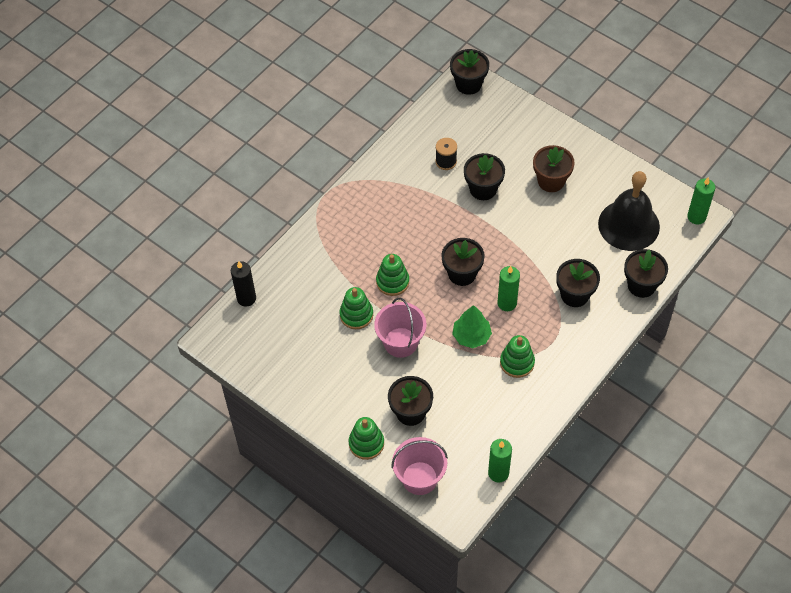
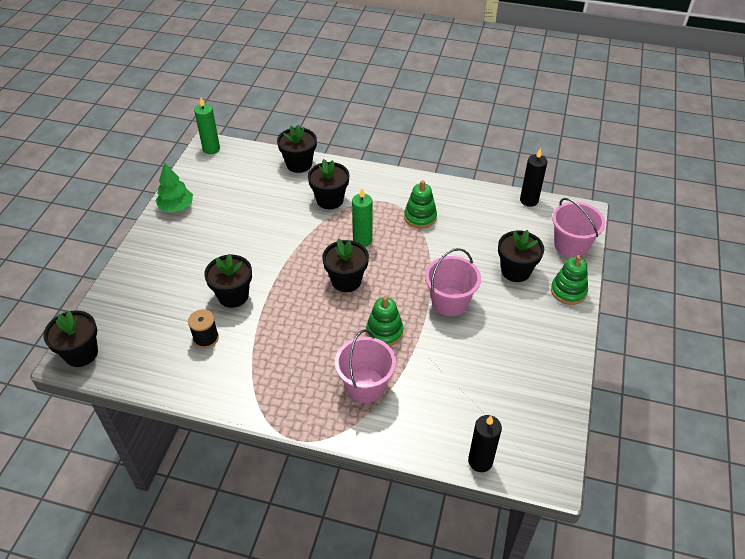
camera: 115 degrees left, 10 degrees down
green stacking toy [339,287,373,329] -> none
green tree [452,305,492,348] -> green tree moved to [155,163,193,212]
green candle [488,439,512,482] -> black candle [520,148,547,207]
brown flower pot [533,145,575,192] -> none
black bell [598,171,660,251] -> none
none -> pink bucket [335,330,396,403]

